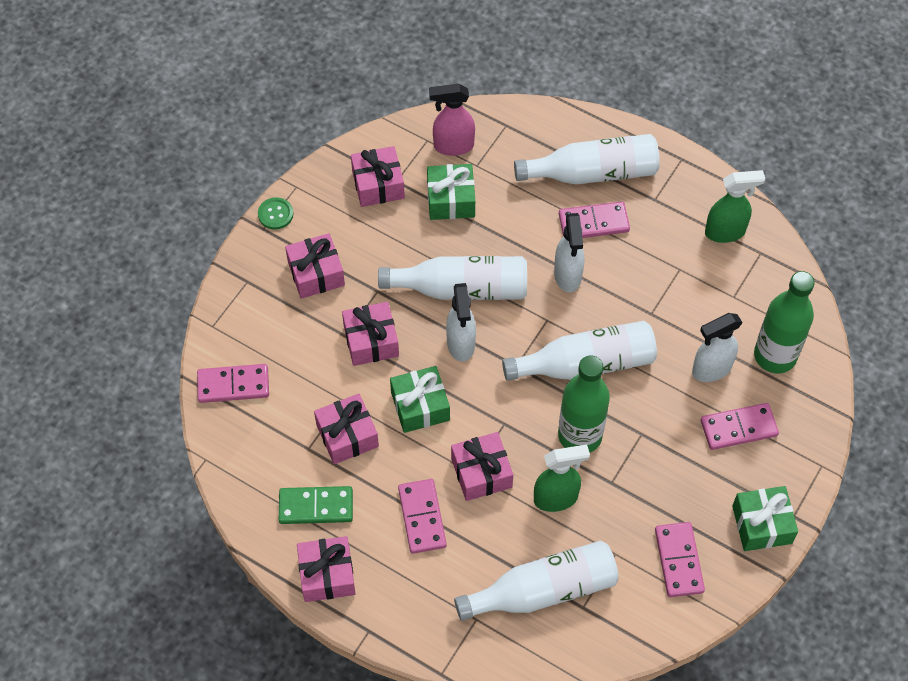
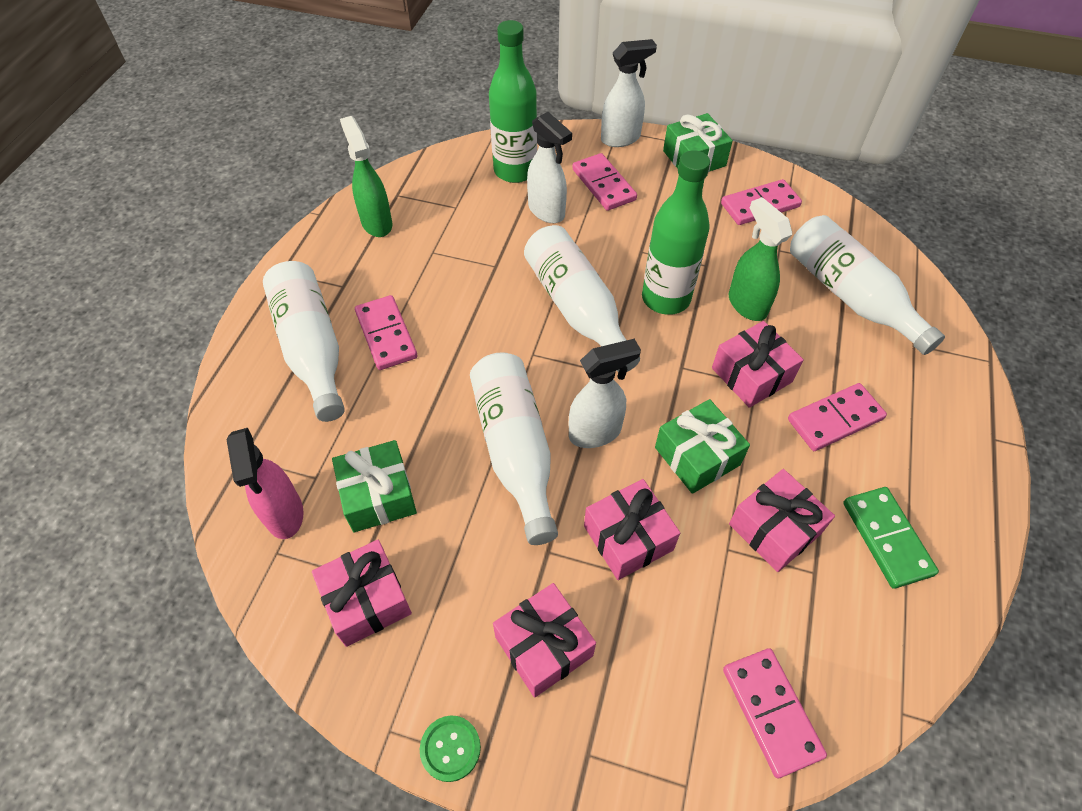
camera: 105 degrees left, 5 degrees down
pink gift [297,536,355,602] -> none
white spray bottle [554,213,584,292] -> white spray bottle moved to [601,39,657,147]

